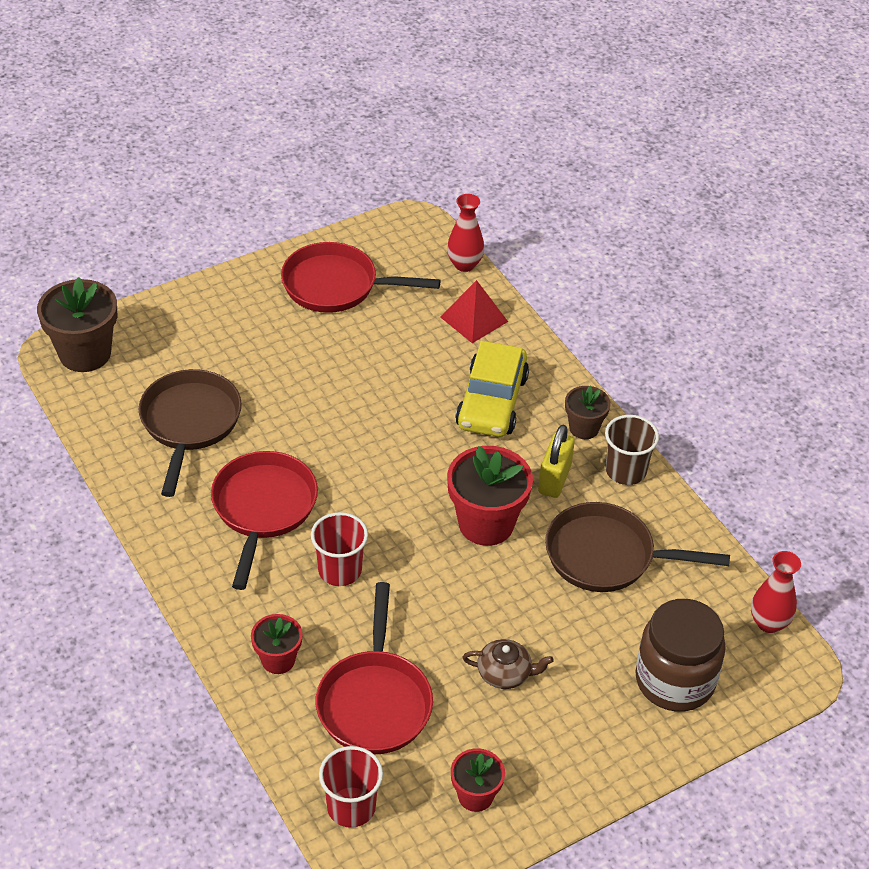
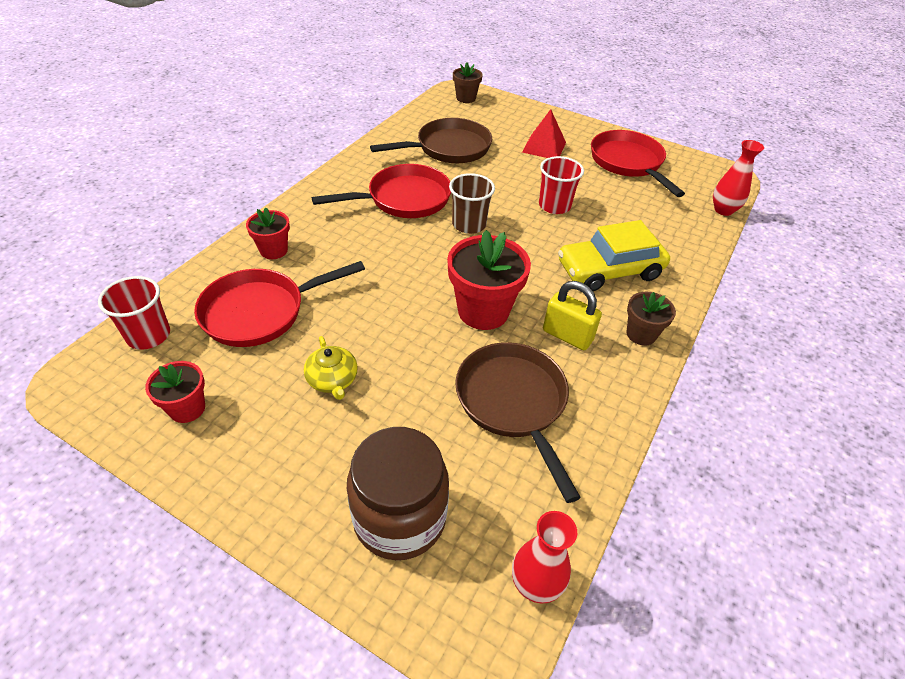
camera: 60 degrees right, 0 degrees up
brown flower pot [37,277,117,372] -> brown flower pot [453,62,482,103], size x0.57
red cup [311,512,368,586] -> red cup moved to [539,156,584,214]
red pyramid [440,280,508,343] -> red pyramid moved to [522,109,566,158]
brown teapot [463,639,554,689] -> yellow teapot [304,336,358,400]
yellow padlock [538,425,575,498] -> yellow padlock turned 45 degrees clockwise [543,281,602,350]
brown cup [605,415,659,485] -> brown cup moved to [449,173,495,234]

